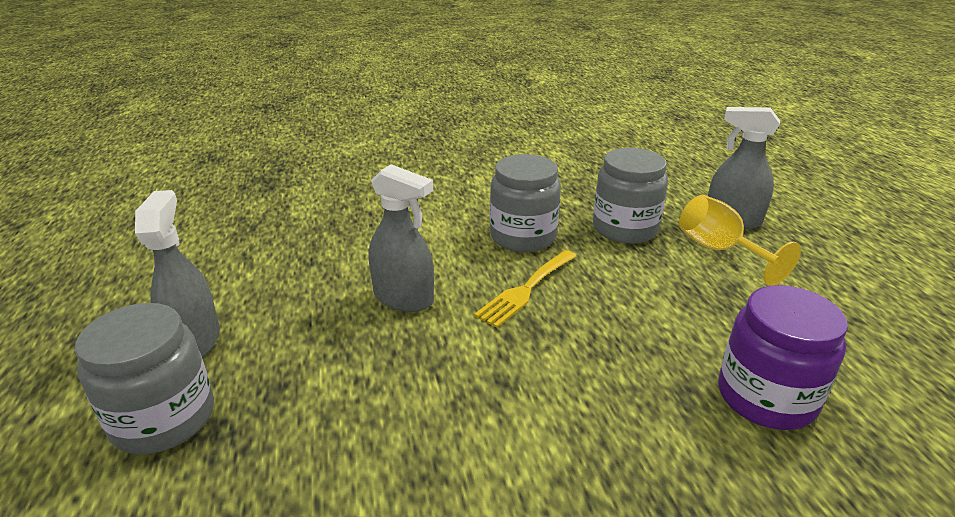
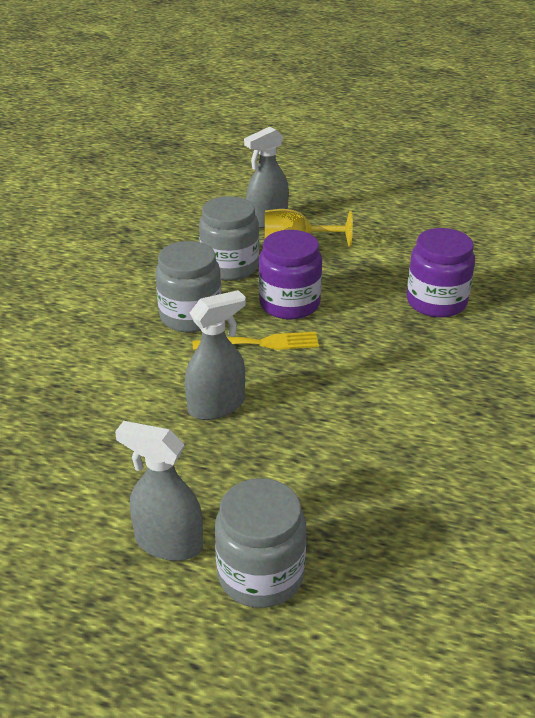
camera: 60 degrees left, 5 degrees up
yellow fork [474,250,576,328] -> yellow fork turned 75 degrees counterclockwise [192,332,319,350]
none -> purple jar [259,230,322,320]

